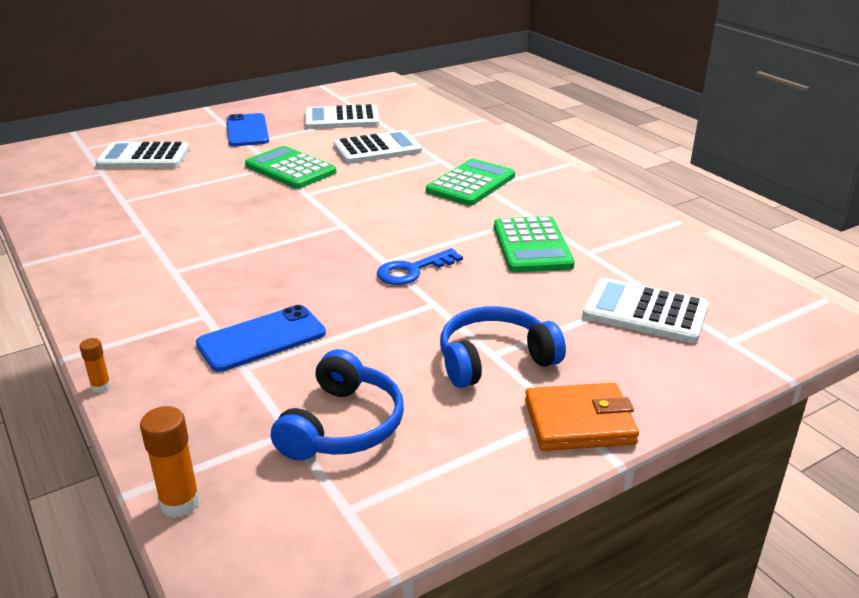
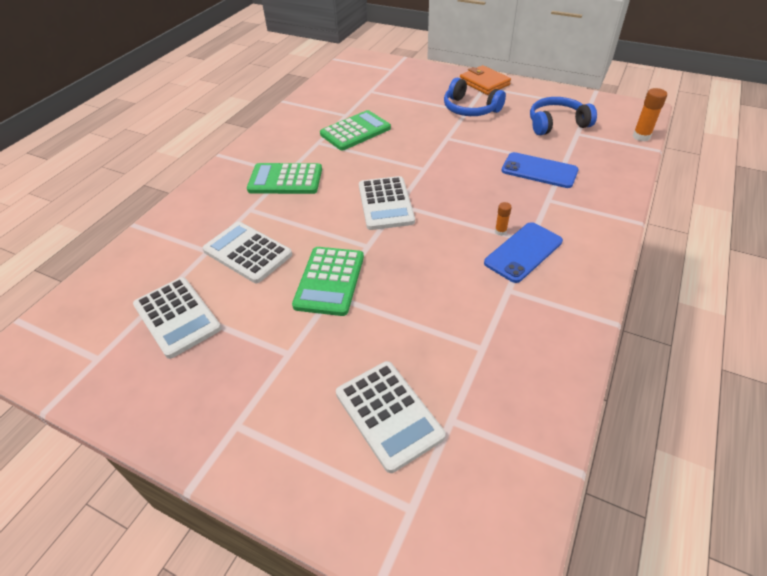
camera: 120 degrees left, 15 degrees up
orange glue stick [79,338,111,393] -> orange glue stick moved to [495,202,512,236]
blue phone [226,113,269,146] -> blue phone moved to [484,222,563,283]
blue key [377,248,463,285] -> none
white calculator [583,278,708,343] -> white calculator moved to [359,176,415,230]

